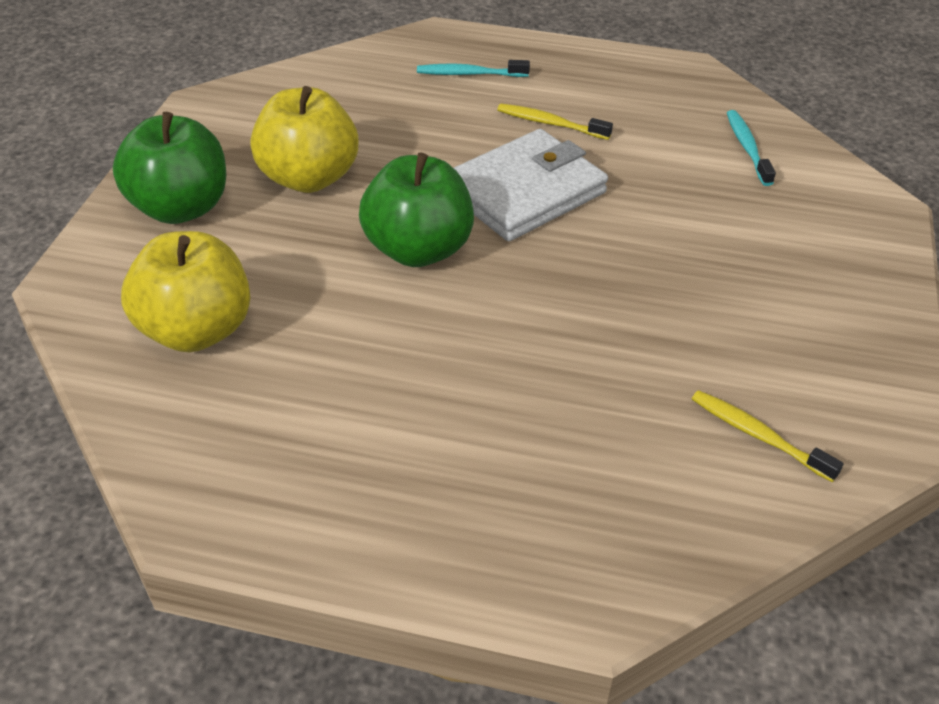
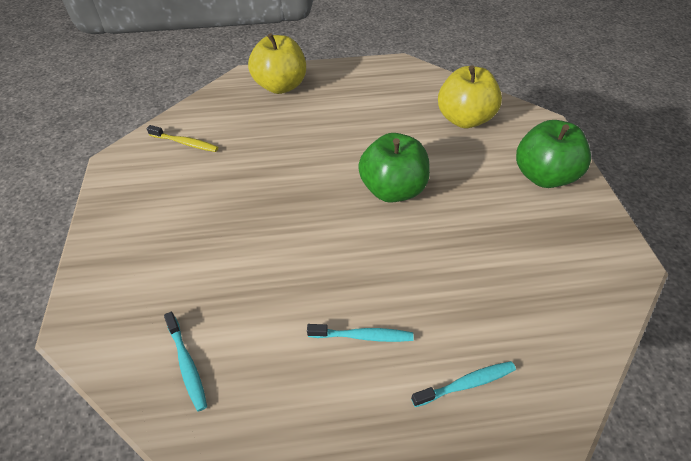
camera: 160 degrees right, 5 degrees up
yellow apple [250,86,358,193] -> yellow apple moved to [248,33,306,94]
white wallet [454,129,608,241] -> none
yellow toothbrush [497,104,613,140] -> turquoise toothbrush [307,324,414,342]

